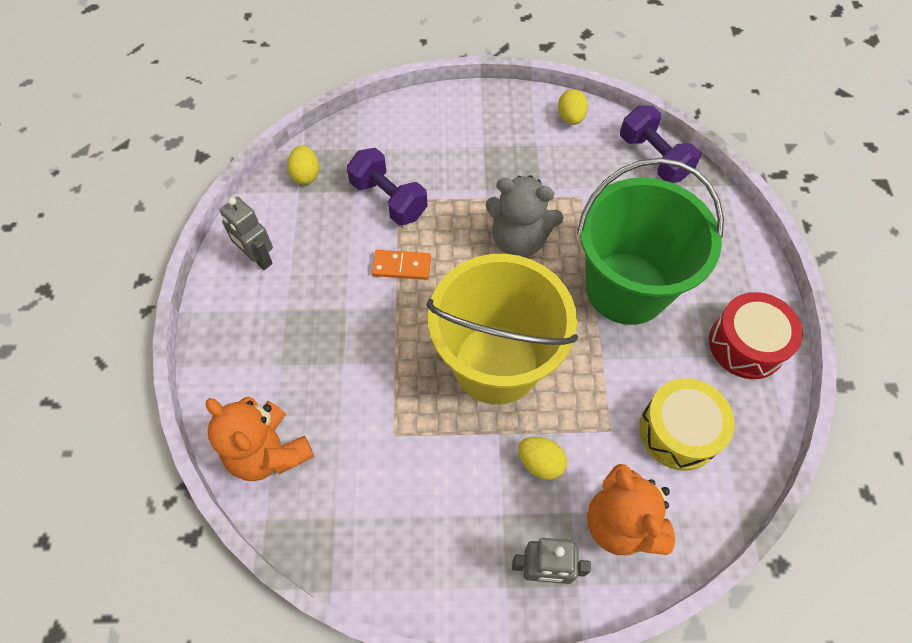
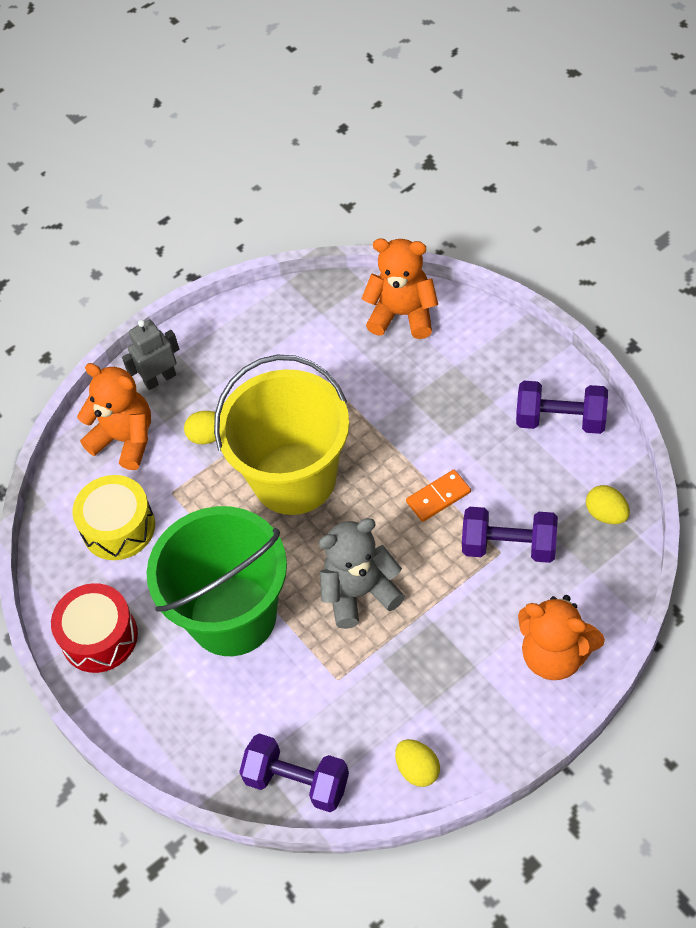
camera: 150 degrees right, 5 degrees down
grey robot [220,197,273,270] -> purple dumbbell [516,381,608,434]
none -> orange teddy bear [518,595,605,680]

